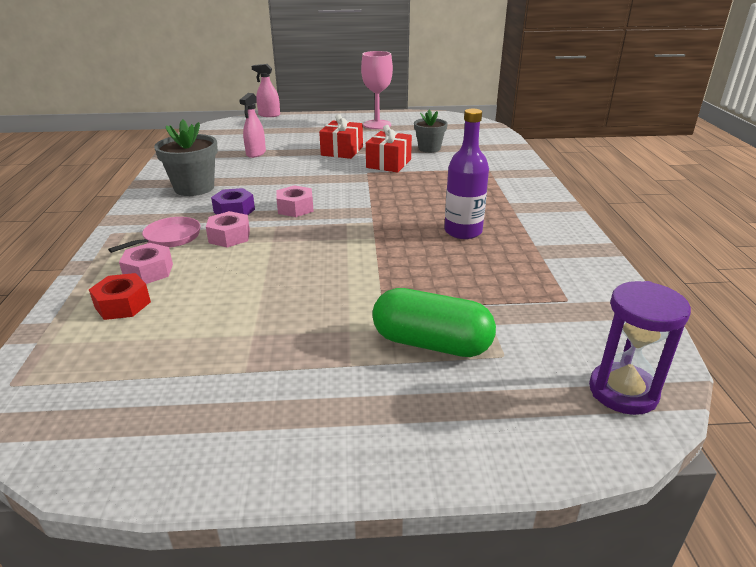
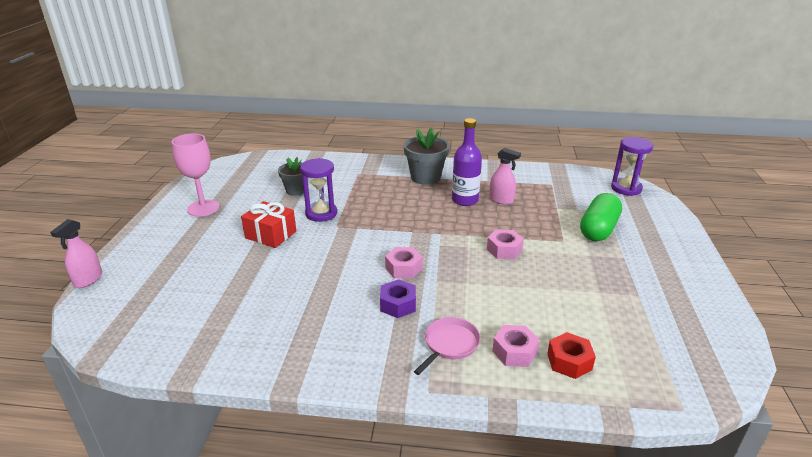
camera: 80 degrees left, 0 degrees up
pink pan [108,217,200,253] -> pink pan turned 75 degrees clockwise [414,317,481,375]
grey flower pot [154,119,218,196] -> grey flower pot moved to [404,127,450,185]
pink nut [206,211,250,248] -> pink nut moved to [487,229,524,259]
pink spray bottle [239,93,266,158] -> pink spray bottle moved to [489,148,521,205]
red gift [366,125,412,172] -> purple hourglass [300,158,337,222]

